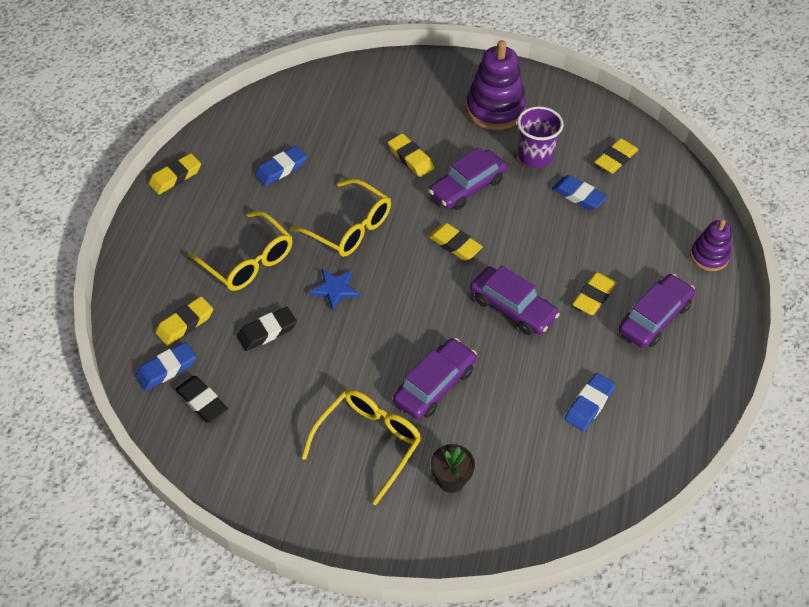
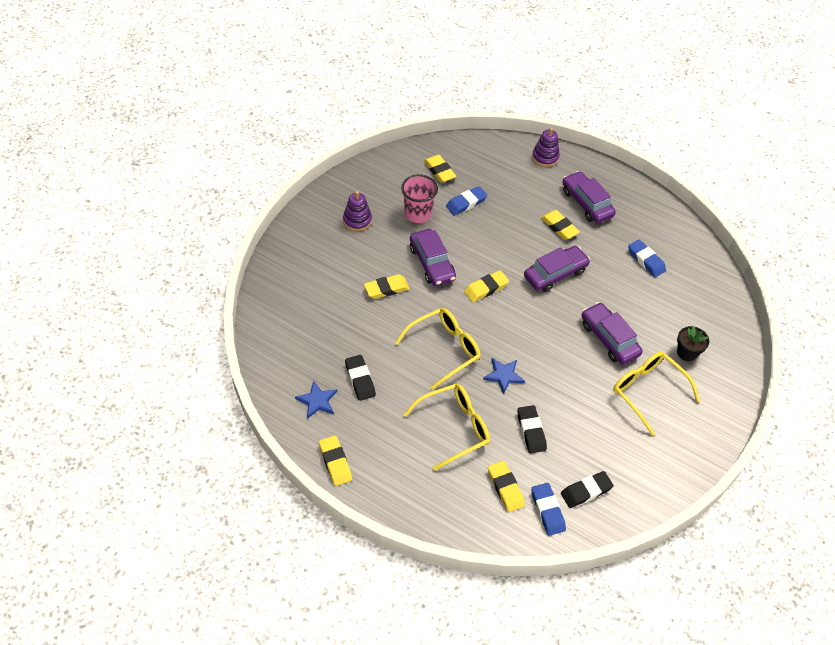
camera: 75 degrees left, 0 degrees up
blue eraser [255,146,307,186] -> black eraser [345,355,376,401]
purple stacking toy [466,40,526,130] -> purple stacking toy [343,191,372,231], size x0.58
purple cup [517,106,564,168] -> pink cup [401,174,438,223]
none -> blue star [295,380,337,419]

